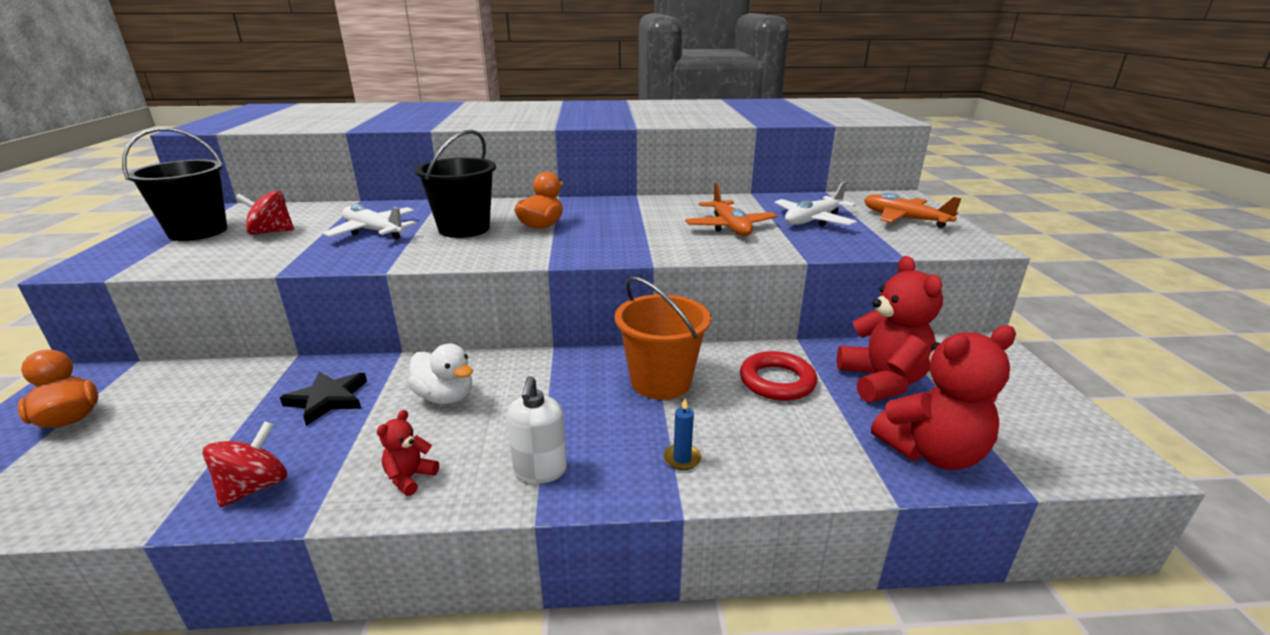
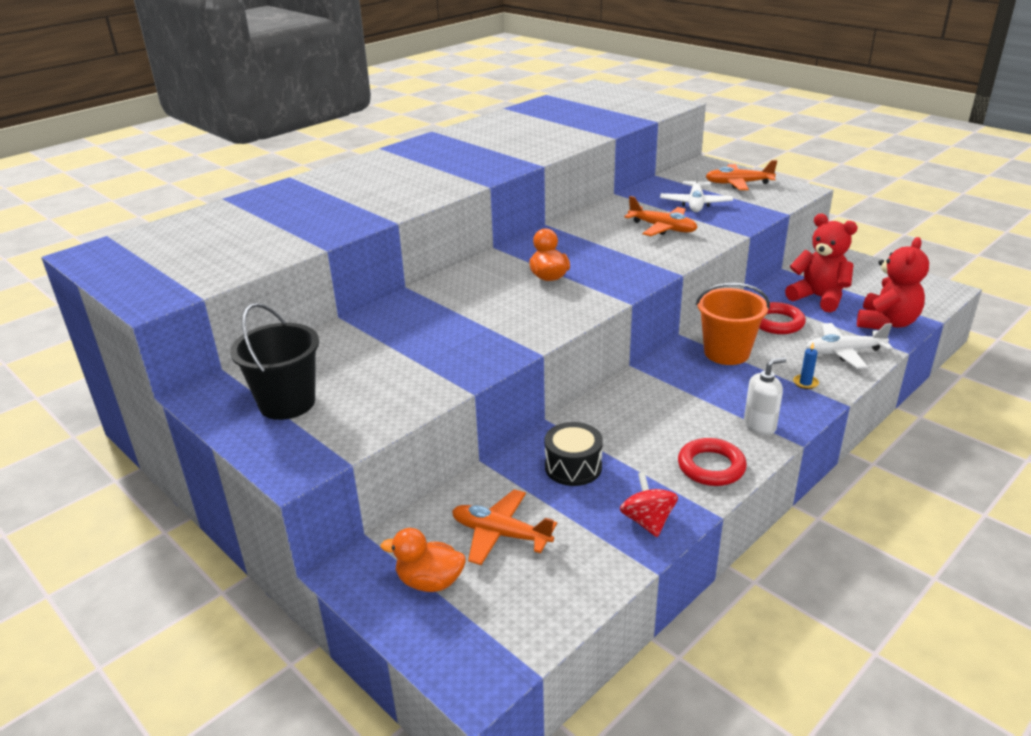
camera: 40 degrees left, 5 degrees up
red spinning top [235,191,294,235] -> none
black star [280,372,367,426] -> black drum [544,422,603,486]
white plane [323,204,416,240] -> white plane moved to [806,323,893,369]
red teddy bear [377,410,439,496] -> red ring [678,438,747,486]
white duck [408,343,473,404] -> none
black bucket [414,130,496,238] -> none
white soap dispenser [507,376,567,484] -> white soap dispenser turned 75 degrees counterclockwise [744,357,786,435]
none -> orange plane [452,489,557,565]

